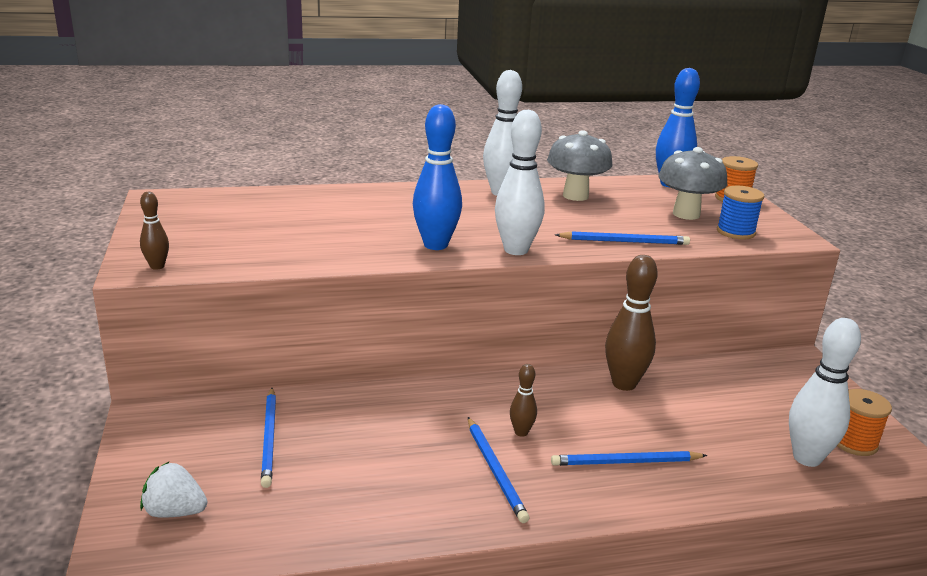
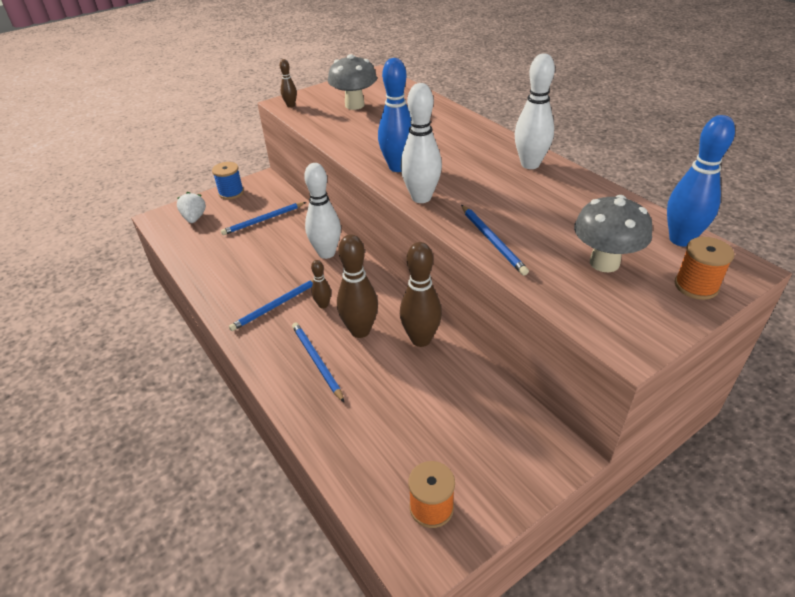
camera: 70 degrees right, 15 degrees up
grey mushroom [547,130,613,201] -> grey mushroom moved to [328,54,377,110]
blue spool [717,186,764,240] -> blue spool moved to [212,162,244,200]
white bowling pin [789,318,861,467] -> white bowling pin moved to [304,163,341,259]
none -> brown bowling pin [337,234,378,338]

